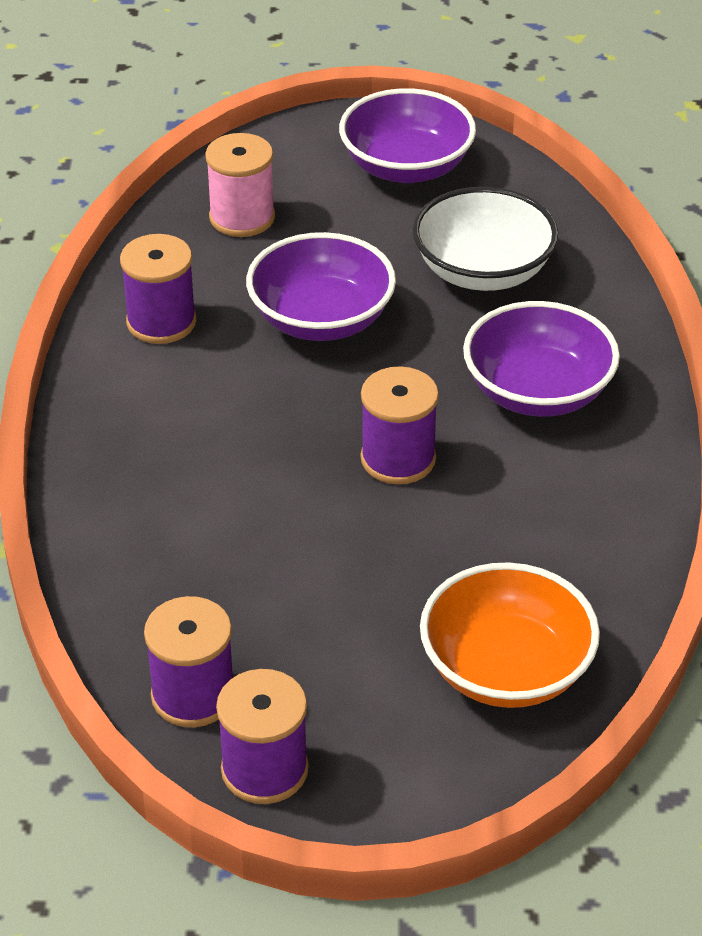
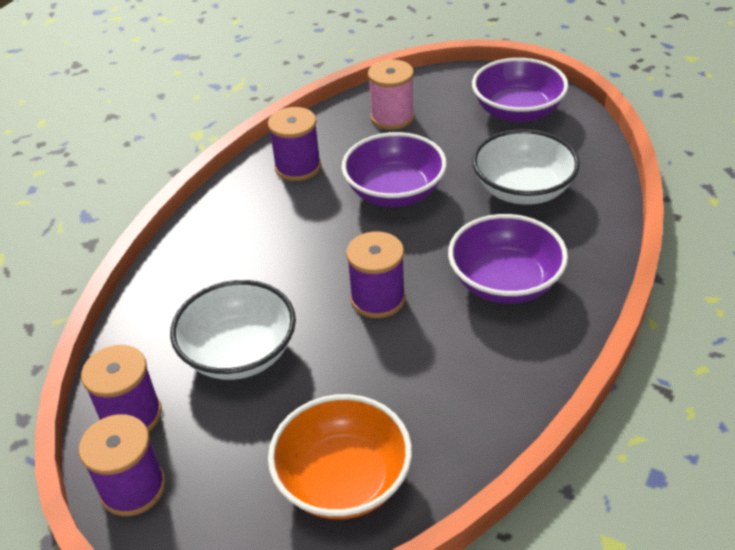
camera: 30 degrees right, 0 degrees up
none -> white bowl [170,280,296,380]

